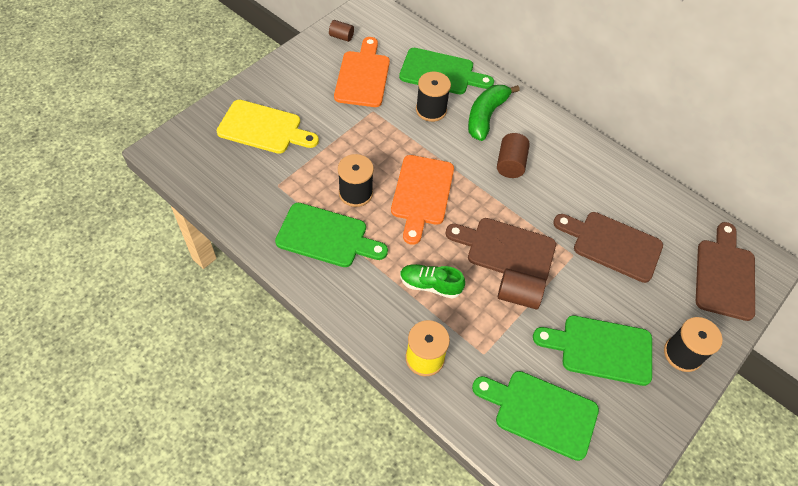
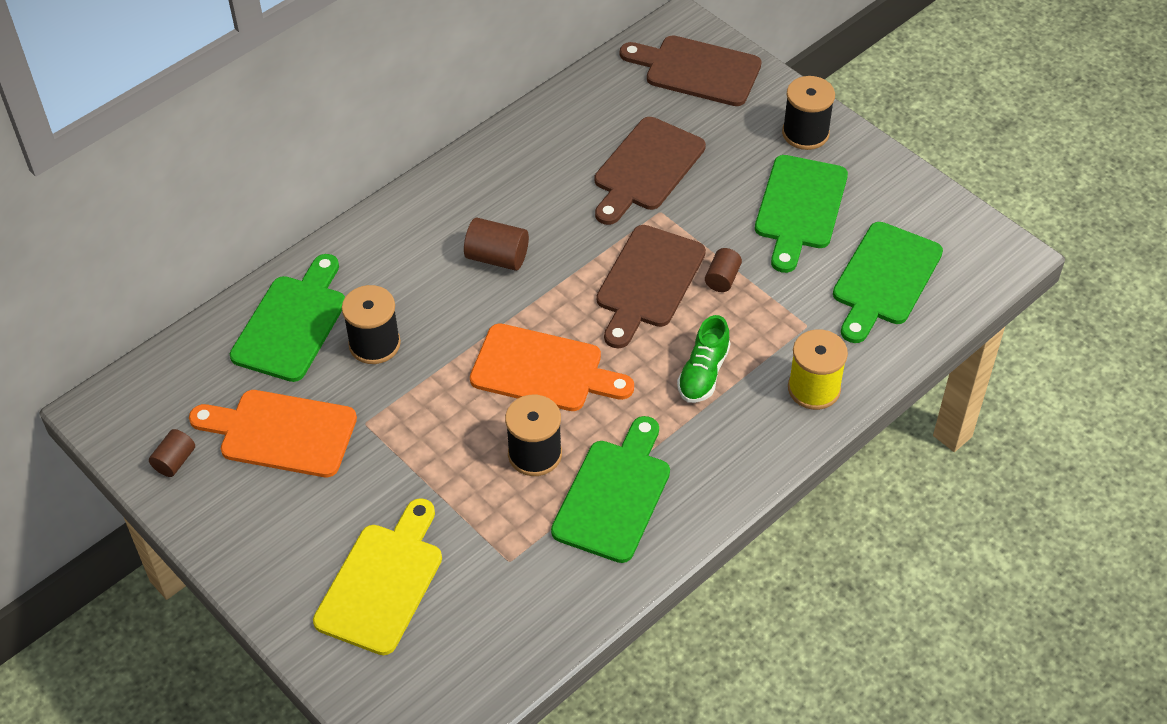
camera: 80 degrees left, 5 degrees down
green banana [468,85,520,141] -> none
brown cylinder [498,268,546,309] -> brown cylinder [705,248,742,292], size x0.65

